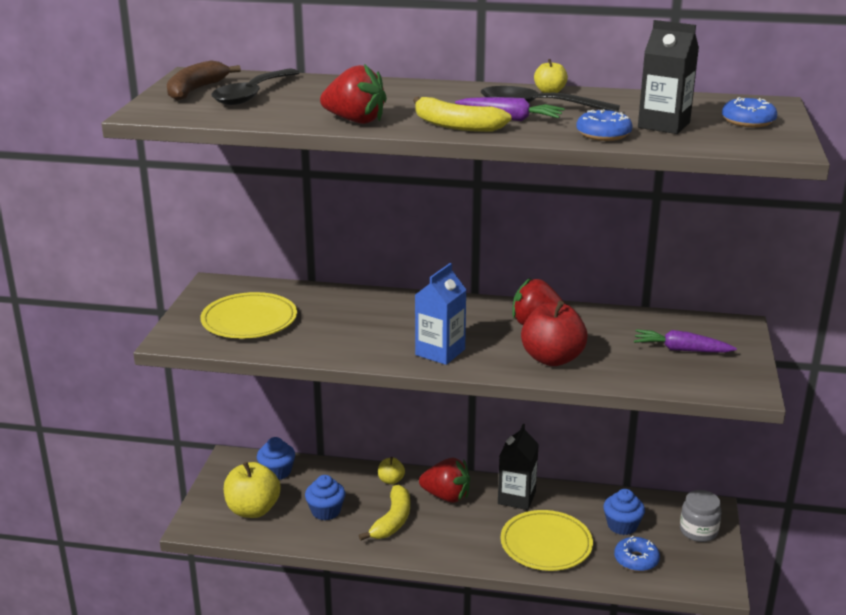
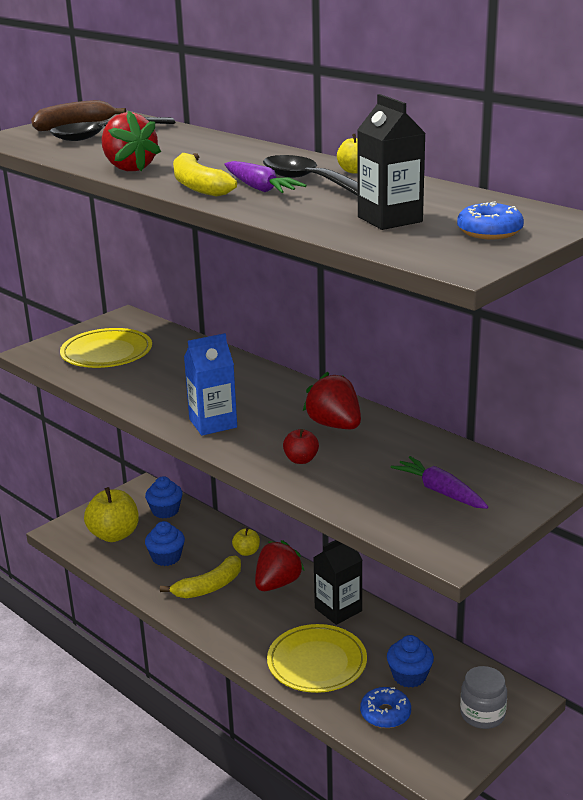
camera: 35 degrees right, 0 degrees up
red strawberry [419,458,470,503] -> red strawberry turned 105 degrees counterclockwise [255,540,305,591]
red apple [521,300,588,366] -> red apple [283,429,319,464], size x0.50
blue donut [576,109,633,141] -> none

